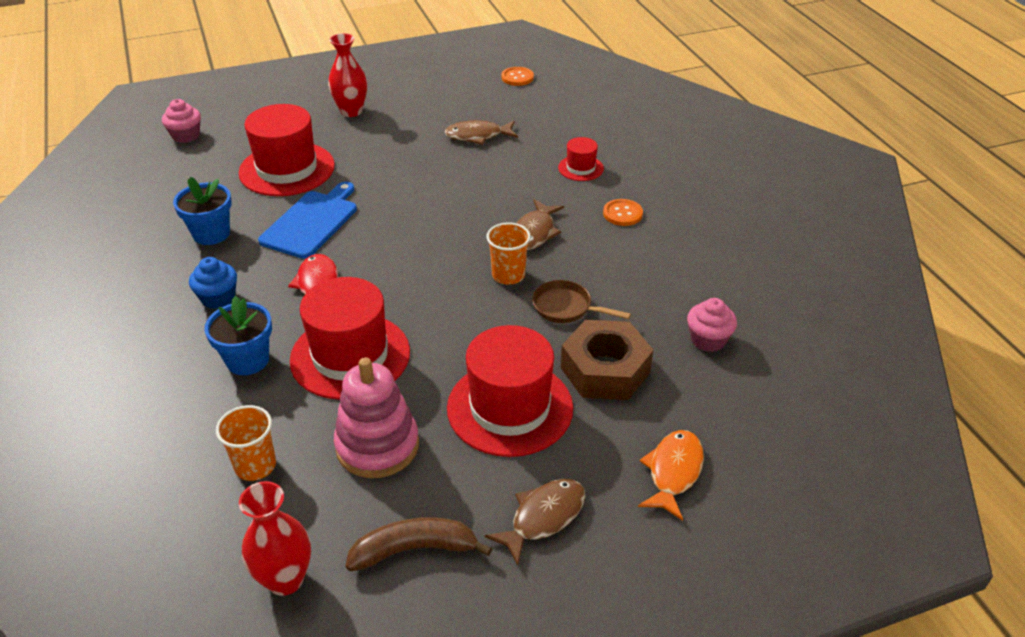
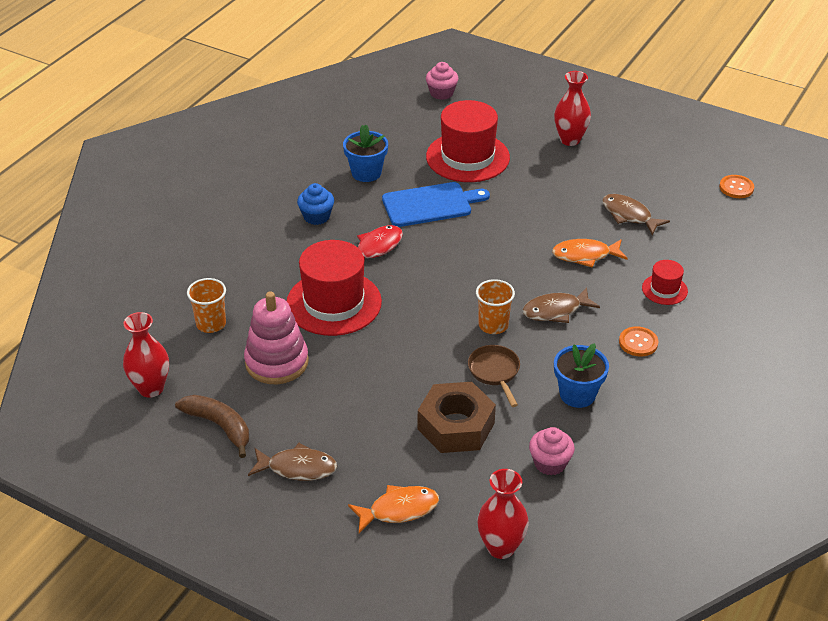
camera: 50 degrees right, 0 degrees up
blue flower pot [204,296,272,375] -> blue flower pot moved to [554,343,609,408]
red hat [447,325,573,457] -> none
none -> red vase [477,469,529,559]
none -> orange fish [552,239,628,268]

